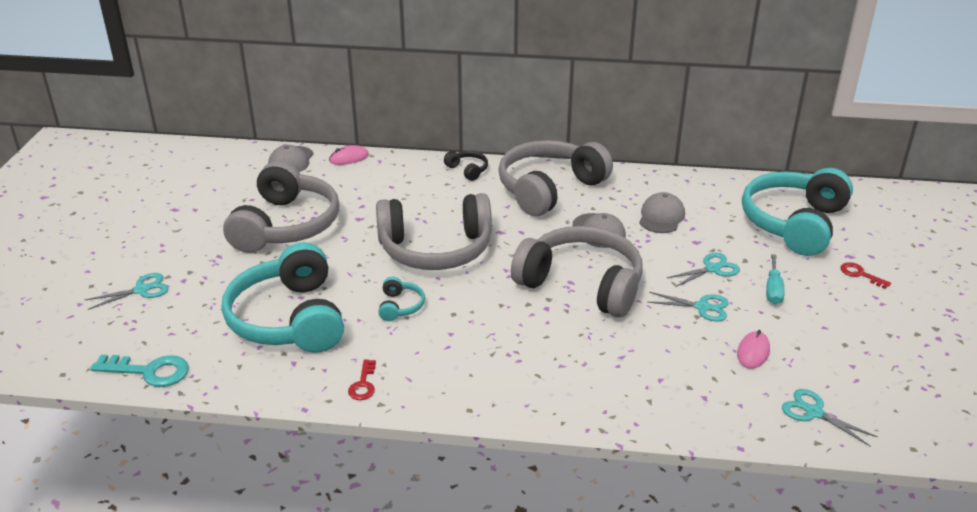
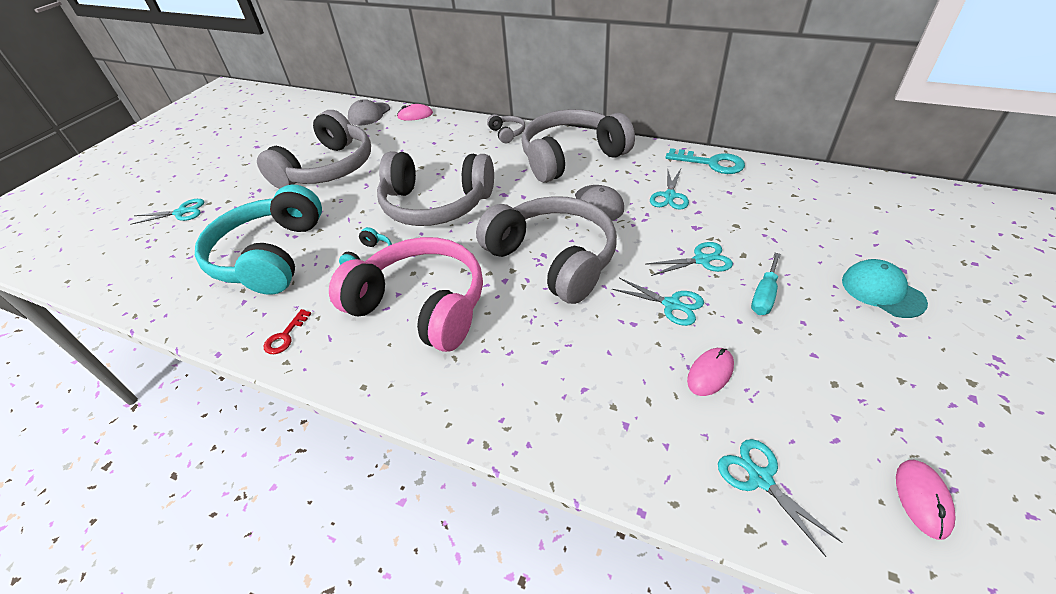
camera: 20 degrees right, 10 degrees up
turquoise key [90,355,189,387] -> turquoise key moved to [665,148,745,174]
black headphones [444,151,488,181] -> grey headphones [487,114,525,143]
grey cap [639,192,685,233] -> turquoise scissors [650,168,689,210]
turquoise headphones [742,168,853,256] -> none
red key [840,262,891,289] -> turquoise cap [842,259,928,318]
none -> pink headphones [329,237,483,352]
none -> pink mouse [896,460,955,540]

